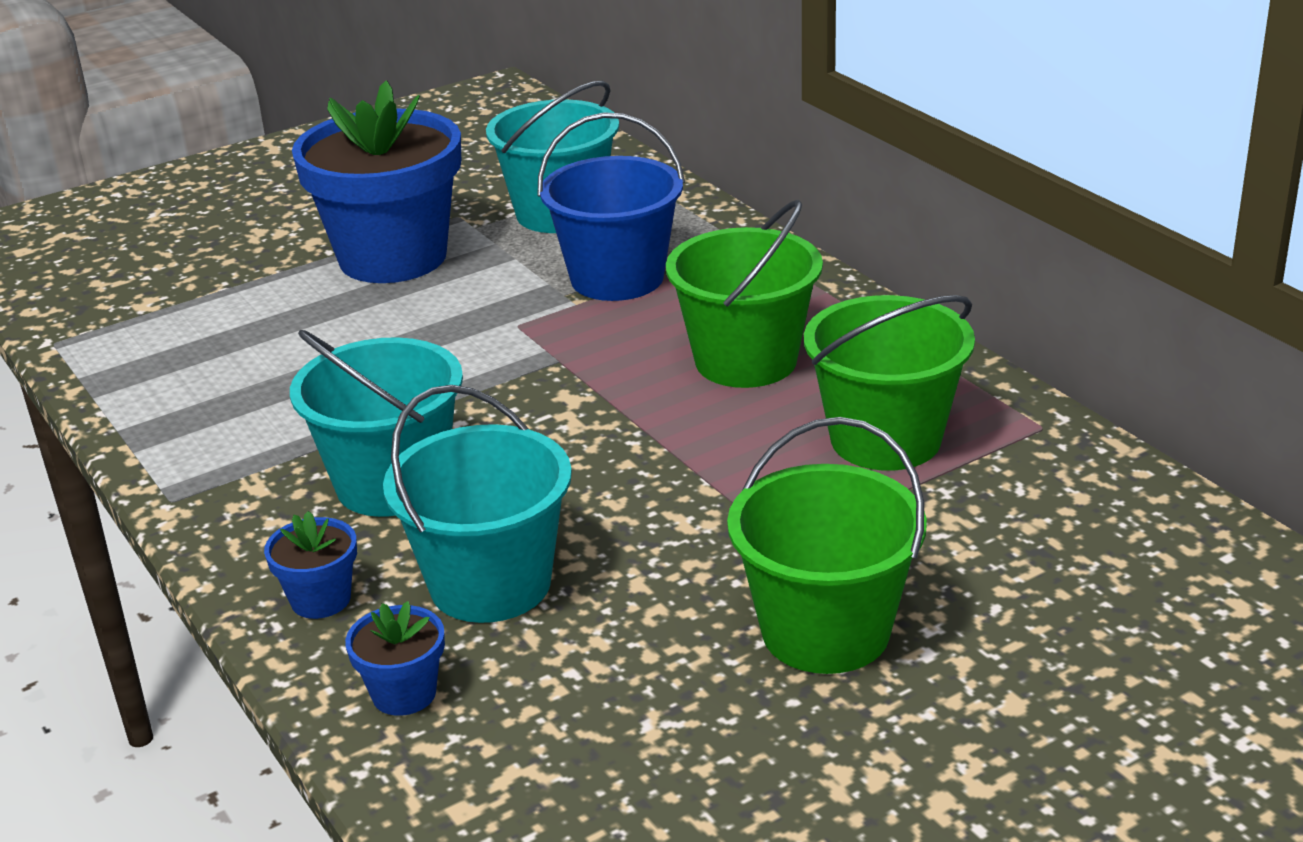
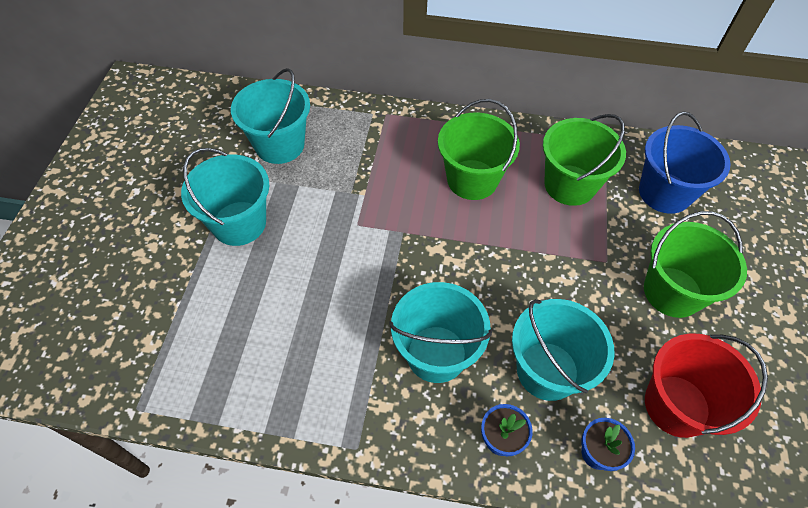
camera: 50 degrees left, 25 degrees up
blue flower pot [292,81,461,283] -> turquoise bucket [181,148,269,246]
blue bucket [538,112,685,301] -> blue bucket moved to [639,112,731,214]
none -> red bucket [645,333,768,438]

